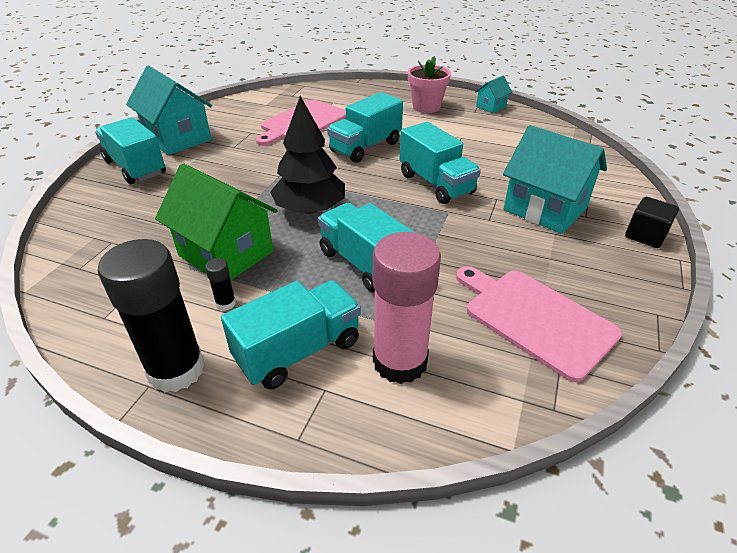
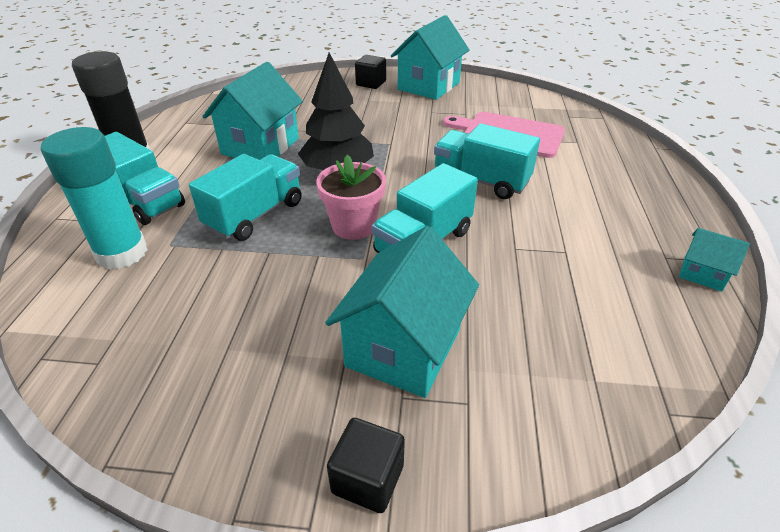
camera: 75 degrees right, 0 degrees up
turquoise truck [95,117,166,184] -> black cube [355,55,386,89]
green house [155,164,278,280] -> turquoise house [202,62,303,160]
black glue stick [205,258,236,311] -> none
pink glue stick [373,232,441,384] -> turquoise glue stick [41,127,148,269]
pink flower pot [408,56,451,113] -> pink flower pot moved to [316,155,386,240]
pink cutting board [456,266,622,382] -> none

